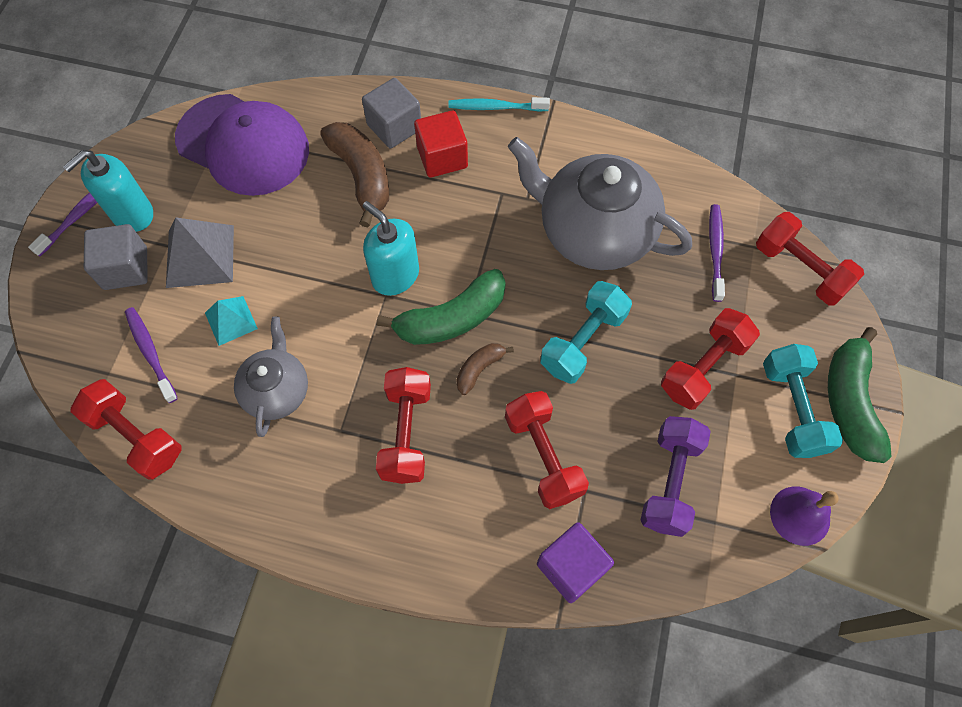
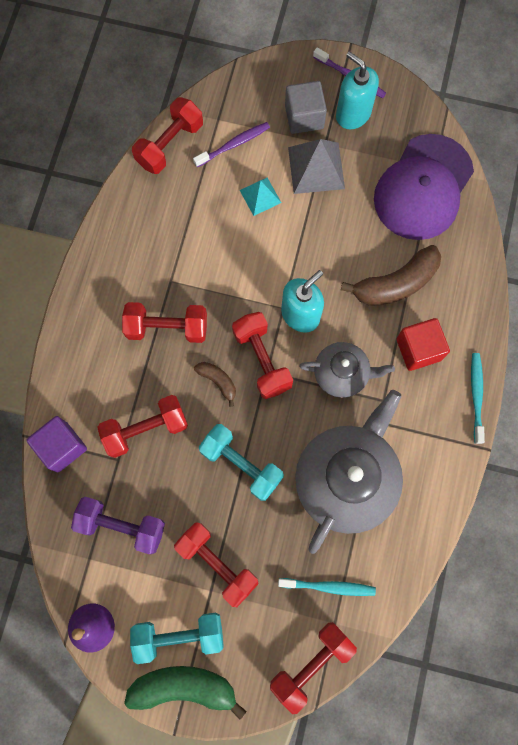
camera: 90 degrees right, 10 degrees up
grey teapot [234,316,308,437] -> grey teapot moved to [299,342,395,398]
grey cube [362,78,421,149] -> none
green banana [377,269,506,345] -> red dumbbell [232,312,293,399]
purple toothbrush [709,204,725,302] -> turquoise toothbrush [278,578,376,596]

